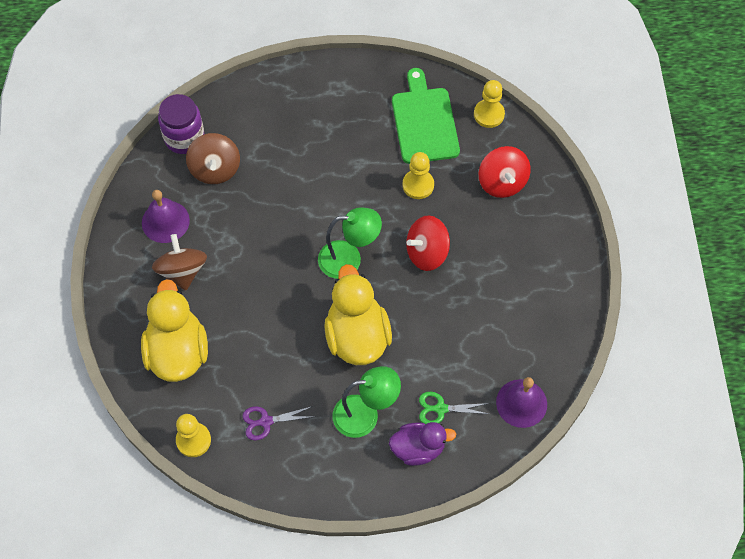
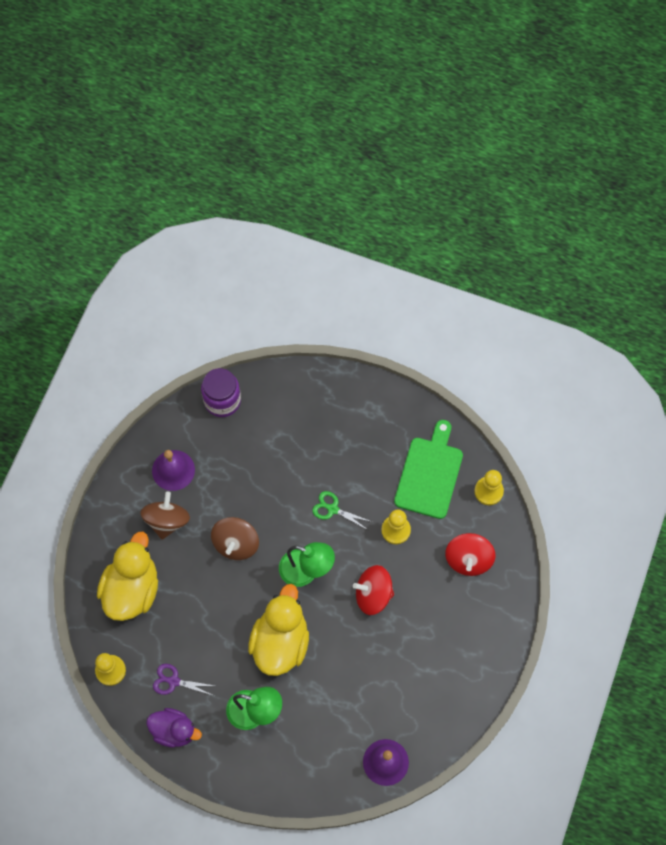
camera: 25 degrees right, 5 degrees up
brown spinning top [186,133,240,184] -> brown spinning top moved to [211,517,259,560]
purple duck [389,422,456,466] -> purple duck moved to [146,708,202,748]
green scissors [419,392,490,424] -> green scissors moved to [312,491,372,530]

